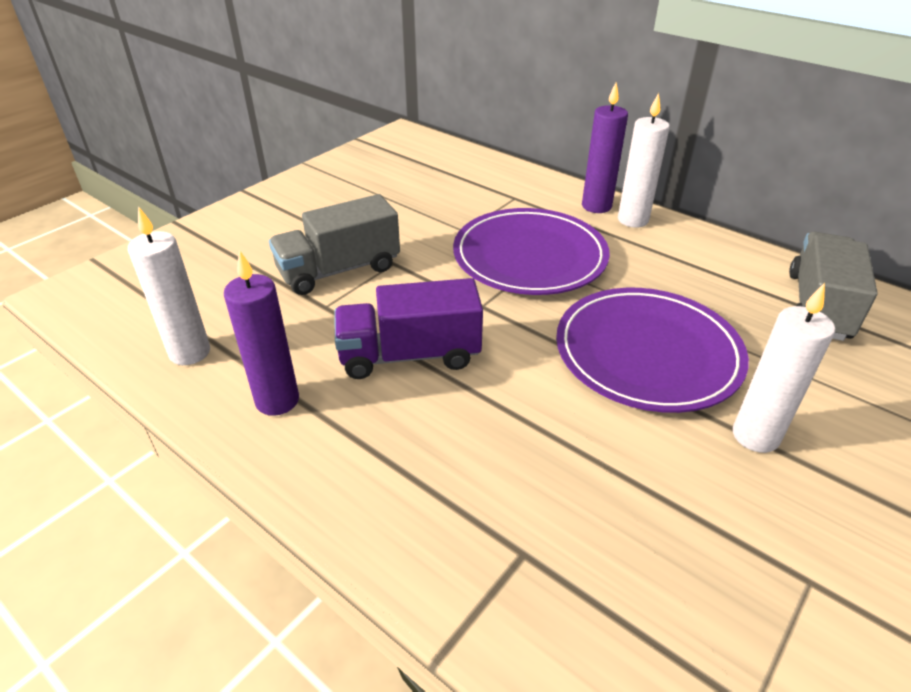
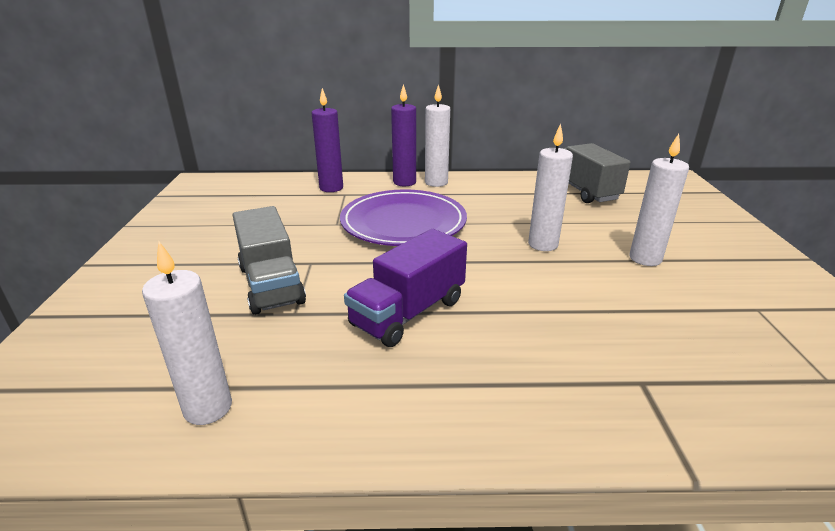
camera: 40 degrees left, 10 degrees down
purple candle [224,250,299,416] -> purple candle moved to [312,88,343,192]
grey truck [269,194,400,295] -> grey truck turned 45 degrees counterclockwise [233,206,306,315]
purple plate [556,288,749,413] -> white candle [528,124,573,251]

